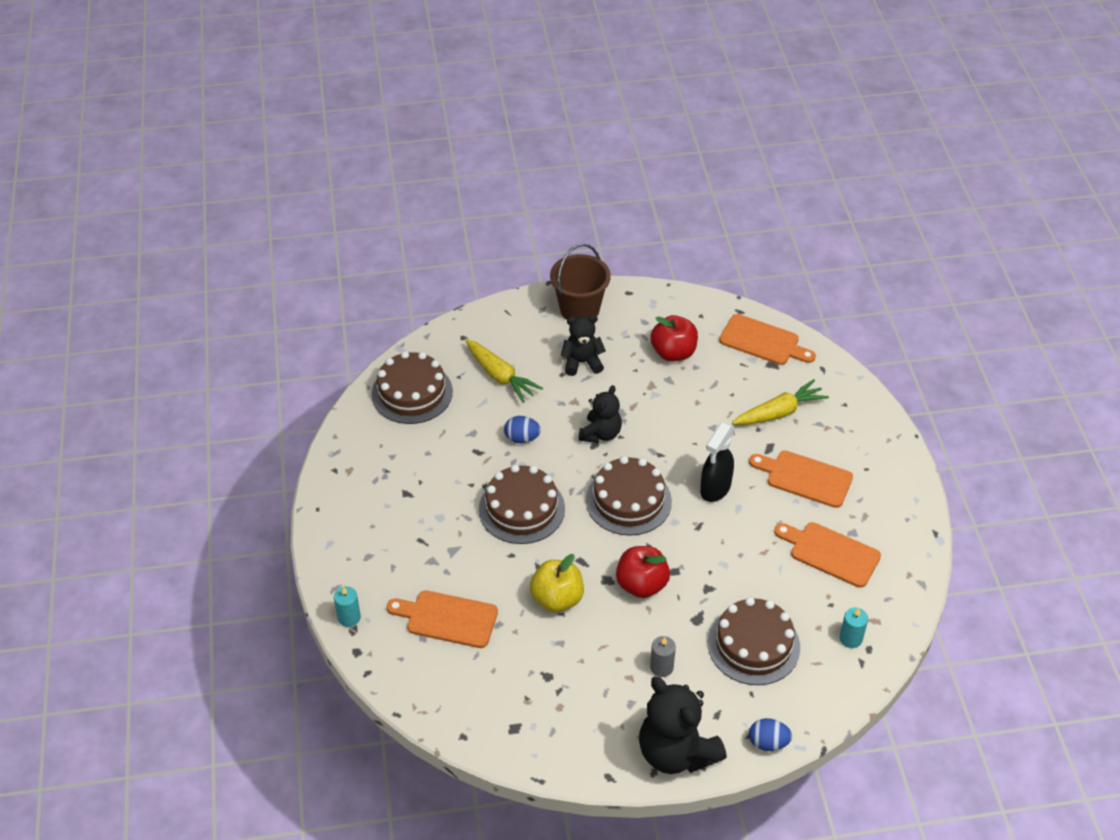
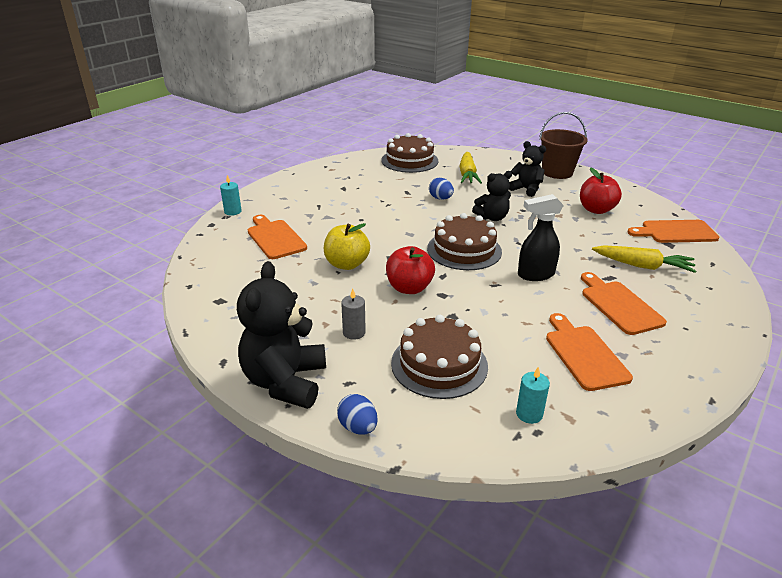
camera: 45 degrees right, 15 degrees down
brown cake [479,464,565,544] -> none
orange cutting board [719,314,816,365] -> orange cutting board turned 105 degrees clockwise [628,220,719,243]

